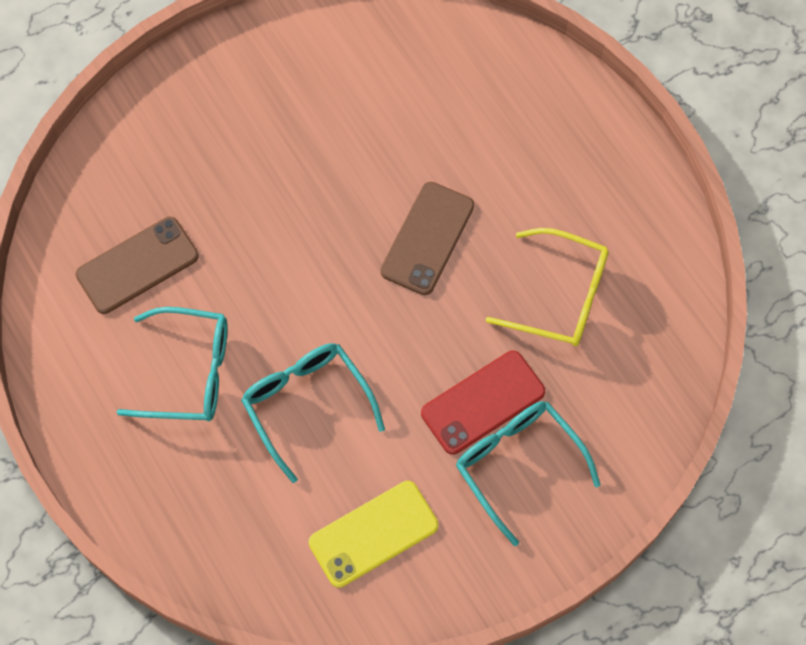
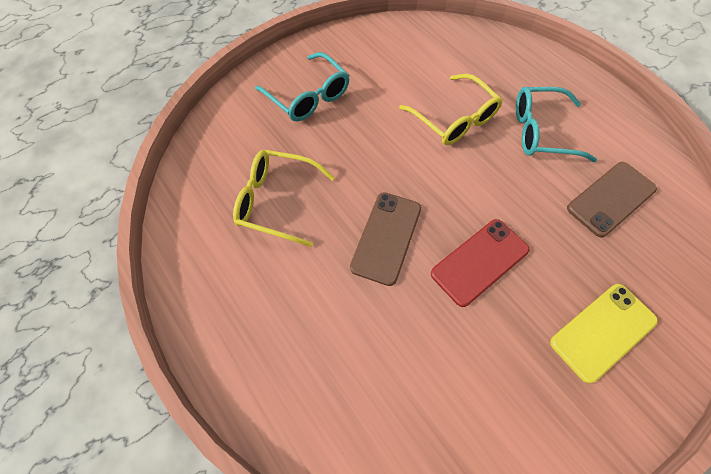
camera: 175 degrees right, 5 degrees down
turquoise glasses [241,343,385,483] -> yellow glasses [399,74,503,145]
yellow phone [309,481,438,588] -> yellow phone moved to [550,284,658,383]
red phone [421,351,545,455] -> red phone moved to [431,219,529,307]

